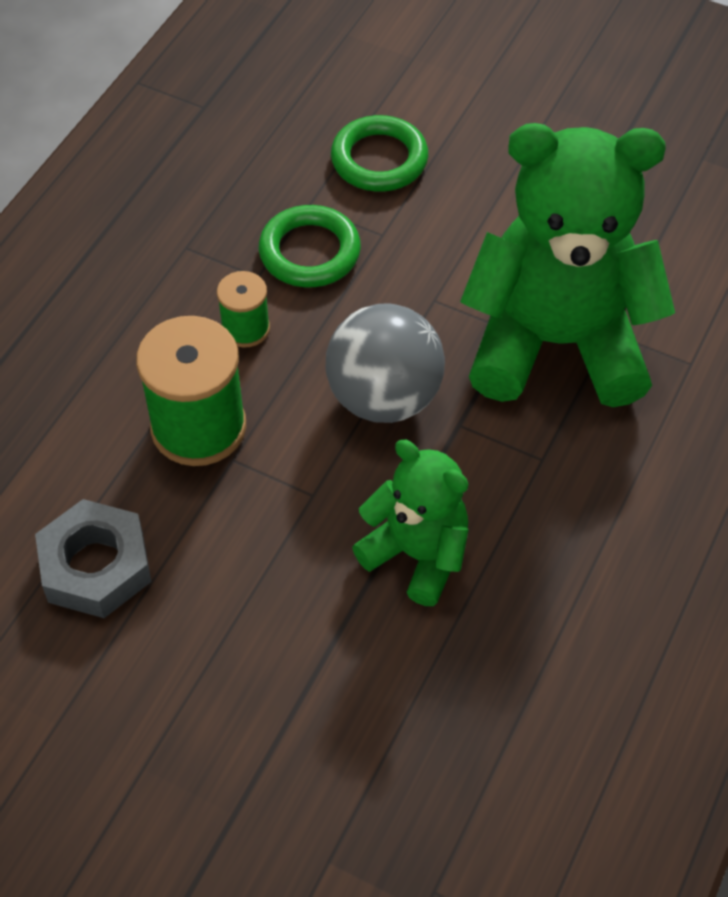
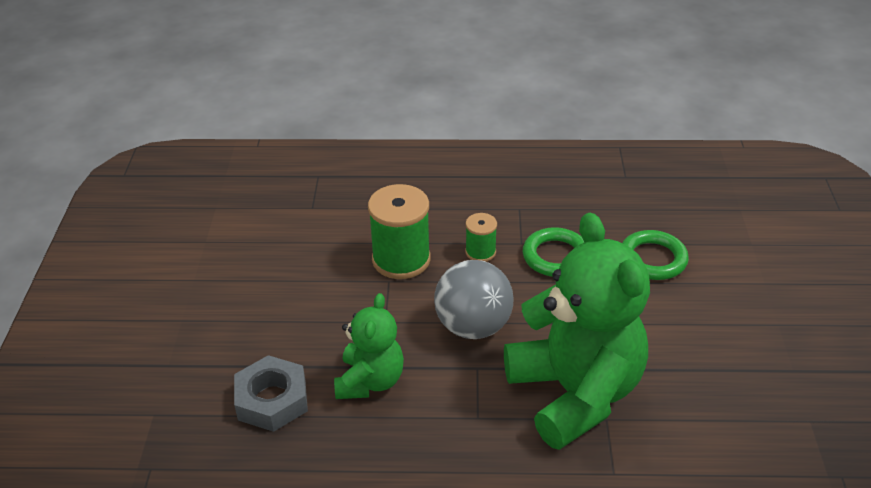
camera: 65 degrees right, 15 degrees down
grey nut [35,499,151,618] -> grey nut moved to [234,355,308,432]

